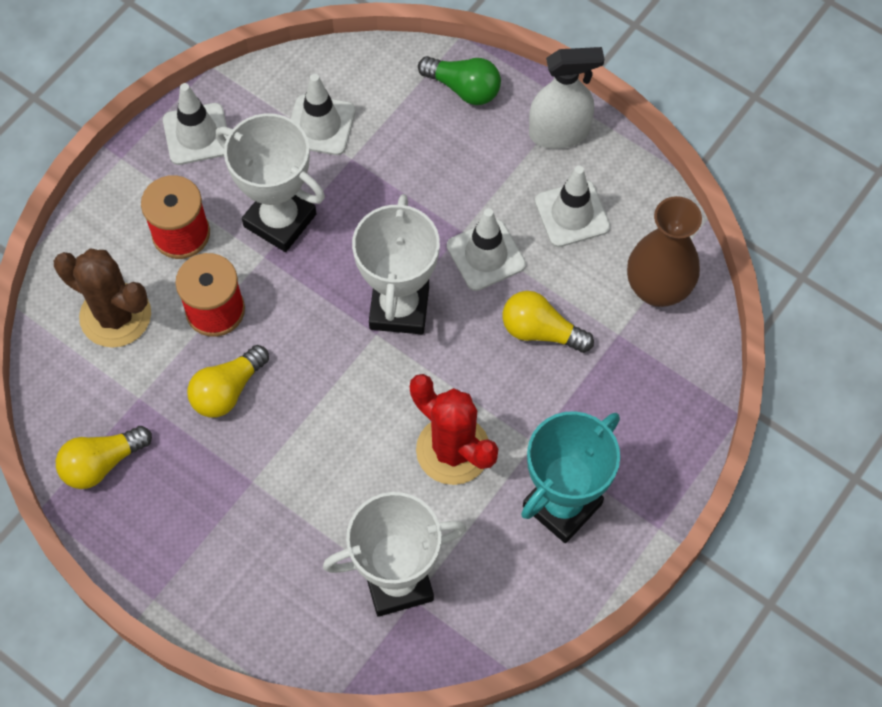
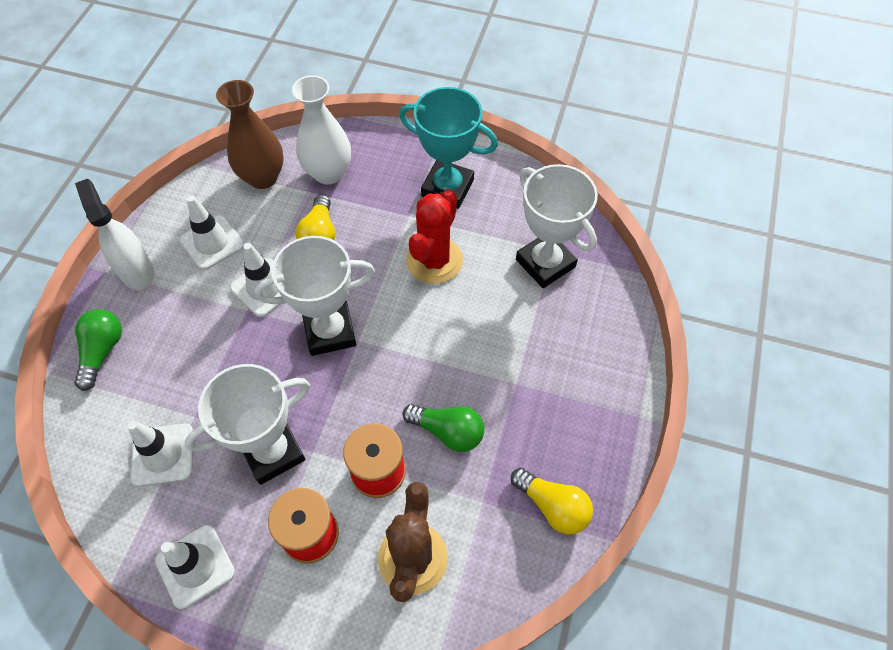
camera: 110 degrees left, 5 degrees down
yellow light bulb [187,345,269,418] -> green light bulb [402,404,484,452]
white trophy [216,113,325,252] -> white trophy turned 45 degrees clockwise [185,364,310,485]
none -> white vase [292,75,351,184]

